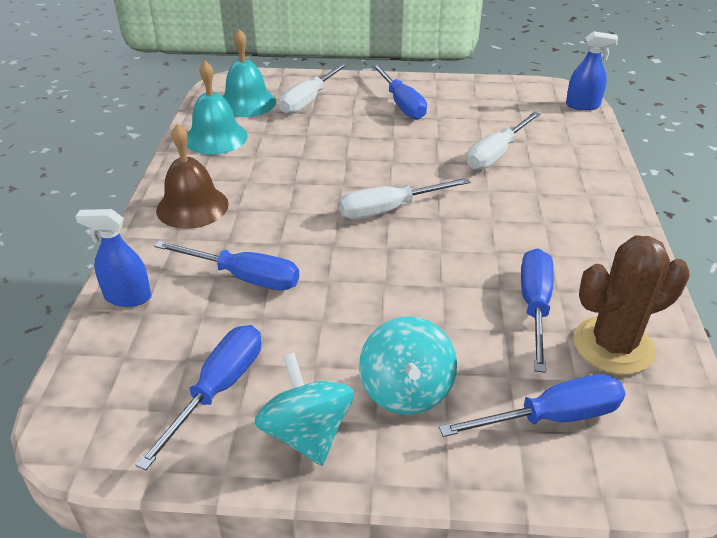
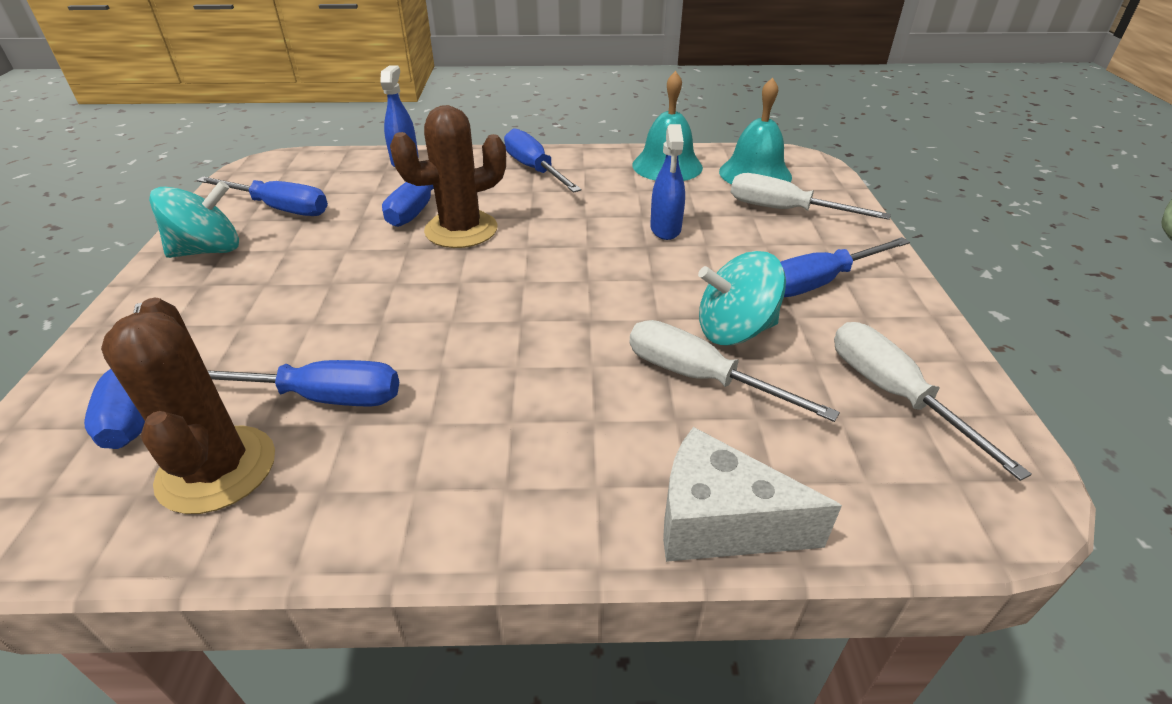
camera: 85 degrees right, 0 degrees up
brown bell [156,124,229,229] -> blue screwdriver [504,128,582,193]
white screwdriver [339,178,471,219] -> white screwdriver moved to [834,322,1032,481]
turquoise spinning top [359,316,457,415] -> turquoise spinning top moved to [698,251,786,345]
blue spray bottle [566,31,618,110] -> blue spray bottle moved to [650,124,685,240]
none -> brown cactus [390,105,506,248]
none -> white cheese [663,427,842,562]

